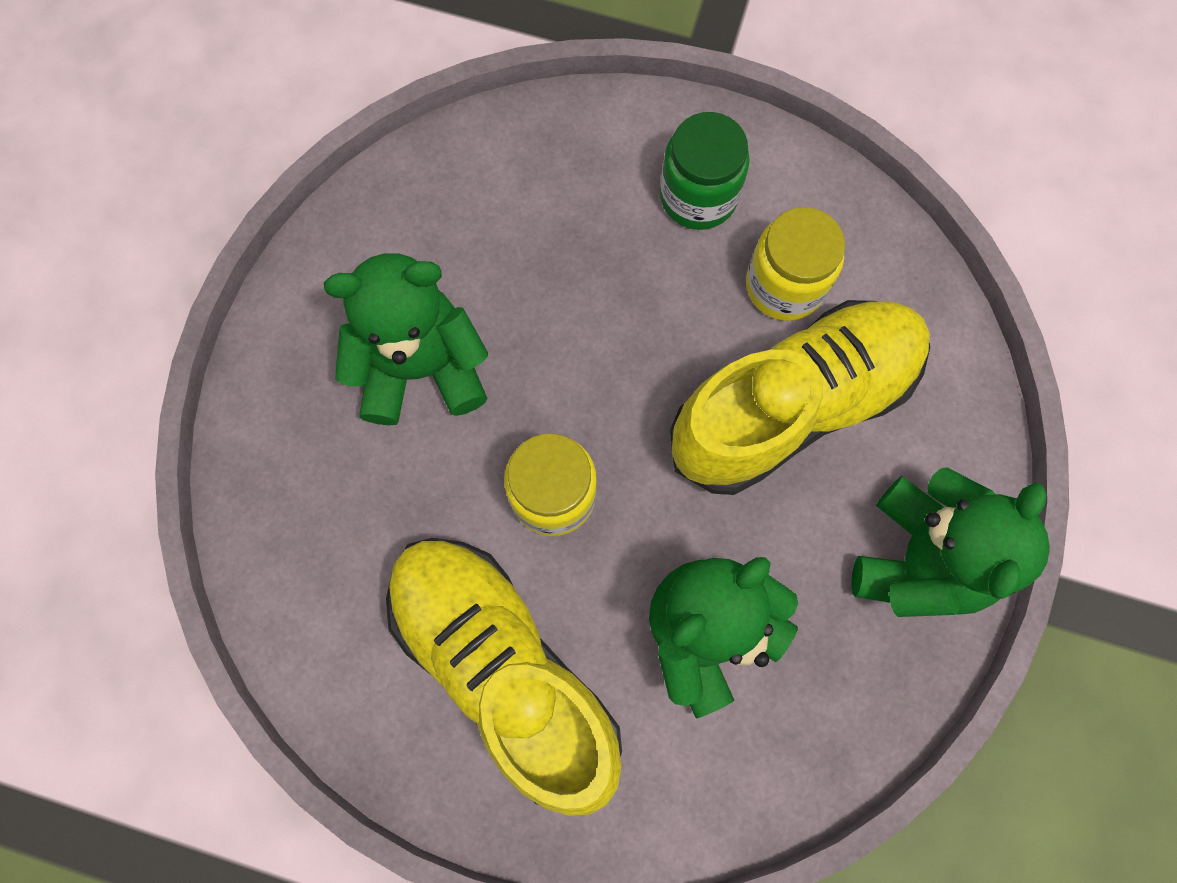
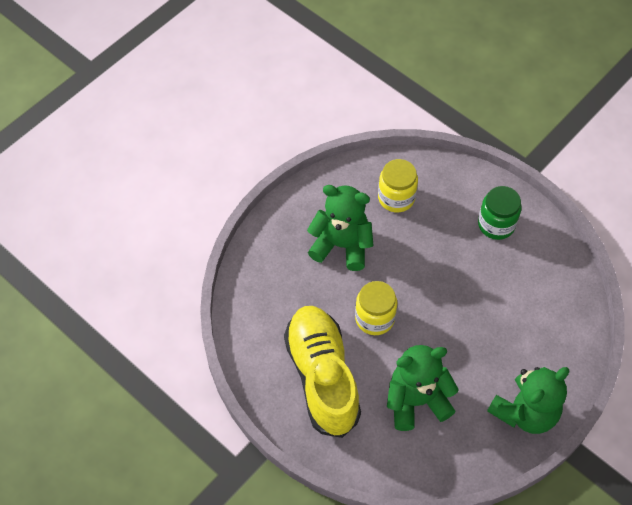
camera: 25 degrees right, 15 degrees down
yellow shoe [670,300,930,495] -> none
yellow jar [746,207,845,321] -> yellow jar moved to [378,159,418,212]

